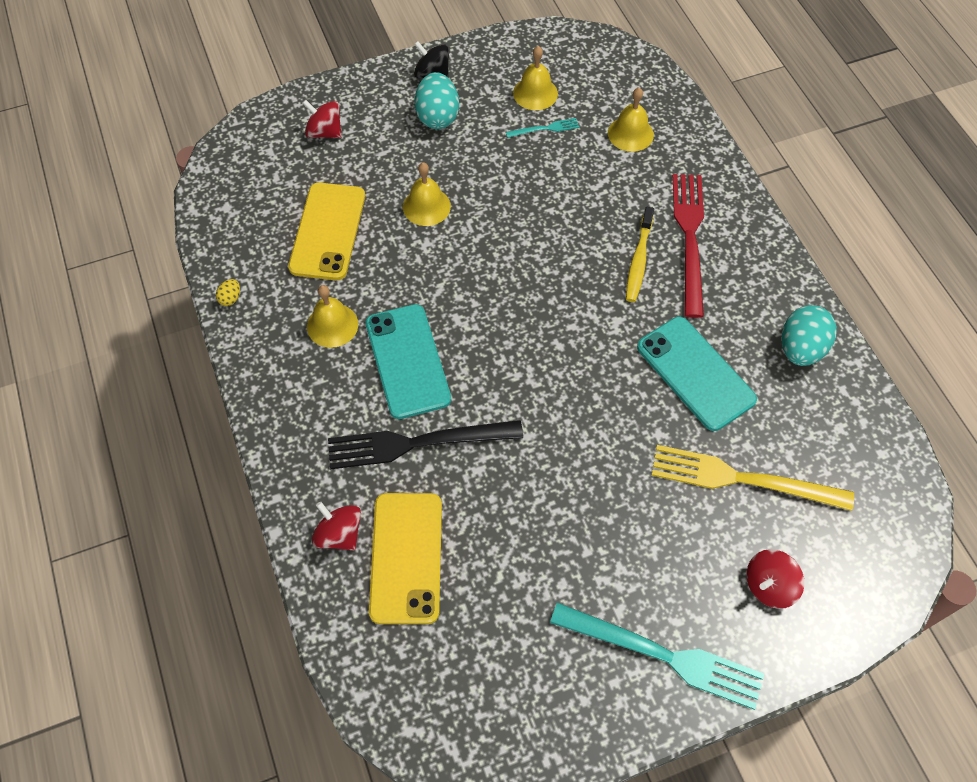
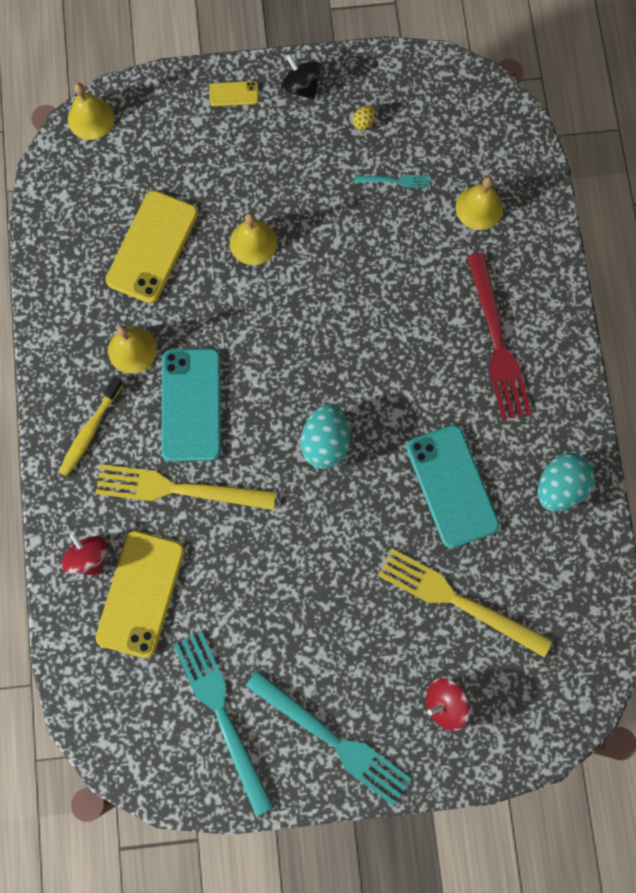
camera: 15 degrees right, 15 degrees up
yellow egg [216,279,240,306] -> yellow egg moved to [352,105,375,130]
red spinning top [302,100,342,138] -> none
black fork [328,420,523,469] -> yellow fork [95,464,276,510]
turquoise egg [415,72,459,129] -> turquoise egg moved to [301,404,350,469]
yellow bell [513,46,558,110] -> yellow bell moved to [68,83,114,140]
yellow toothbrush [626,207,654,302] -> yellow toothbrush moved to [59,377,123,477]
red fork [673,174,704,318] -> red fork turned 150 degrees clockwise [467,253,532,420]
none -> turquoise fork [173,631,274,816]
none -> yellow phone [209,81,258,106]

